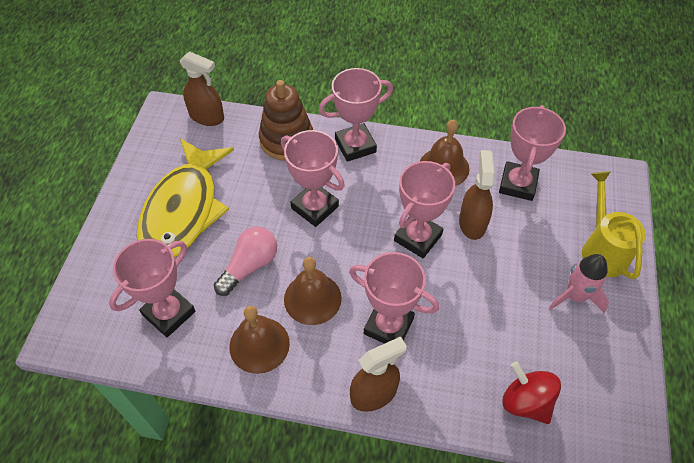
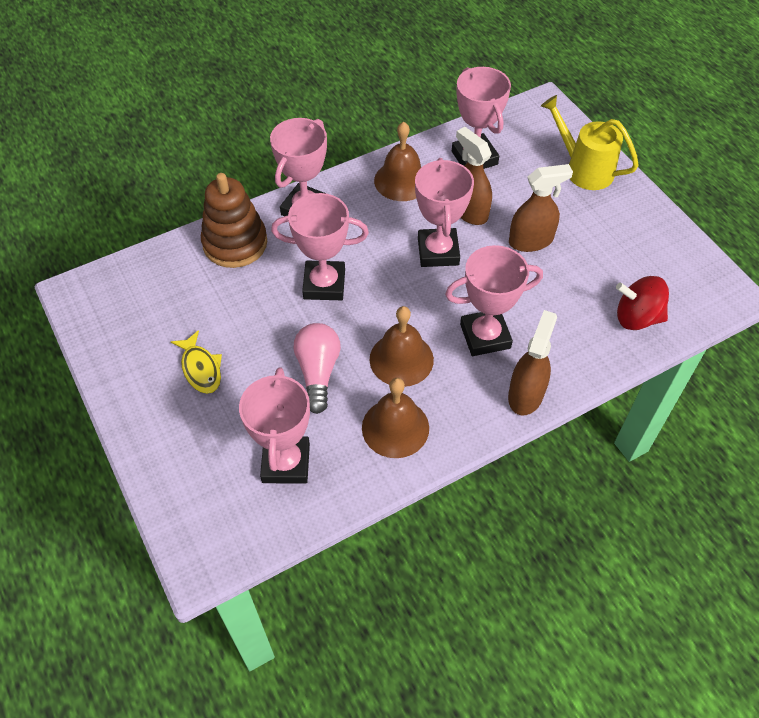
camera: 40 degrees left, 0 degrees up
yellow fish [137,139,234,257] -> yellow fish [171,330,222,394], size x0.42
brown spray bottle [180,51,224,126] -> brown spray bottle moved to [509,164,573,252]
pink rocket [549,254,609,313] -> none

